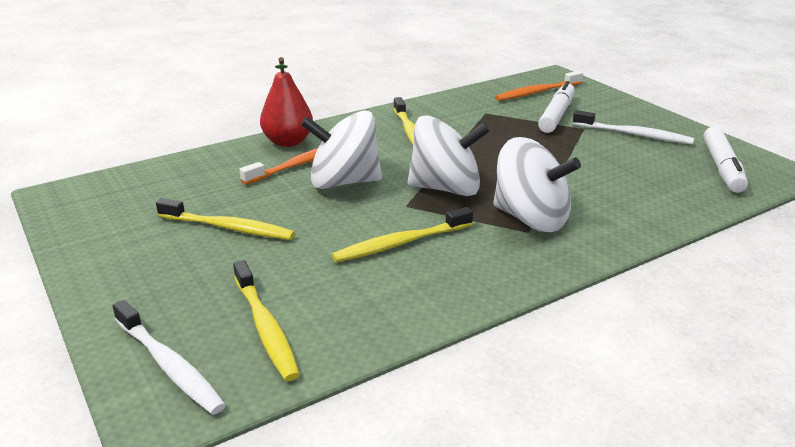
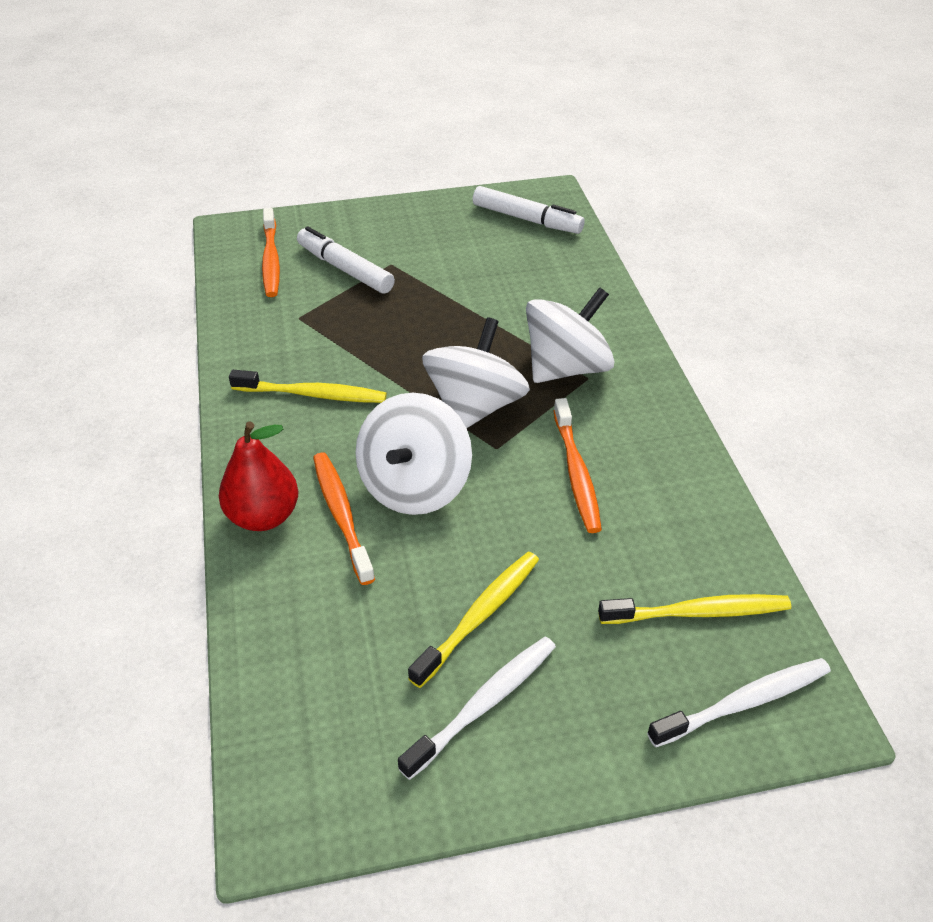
camera: 70 degrees left, 15 degrees up
yellow toothbrush [331,207,473,262] -> orange toothbrush [554,398,602,533]
white toothbrush [573,110,694,144] -> white toothbrush moved to [398,637,556,780]

